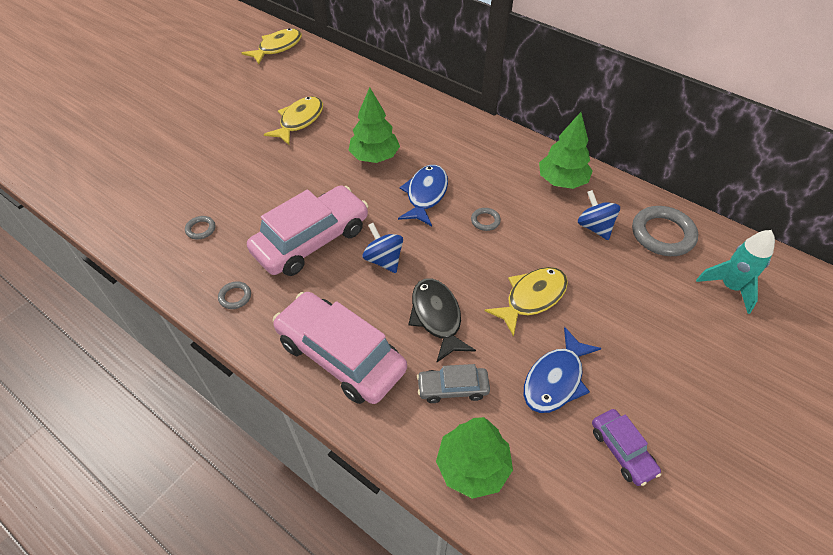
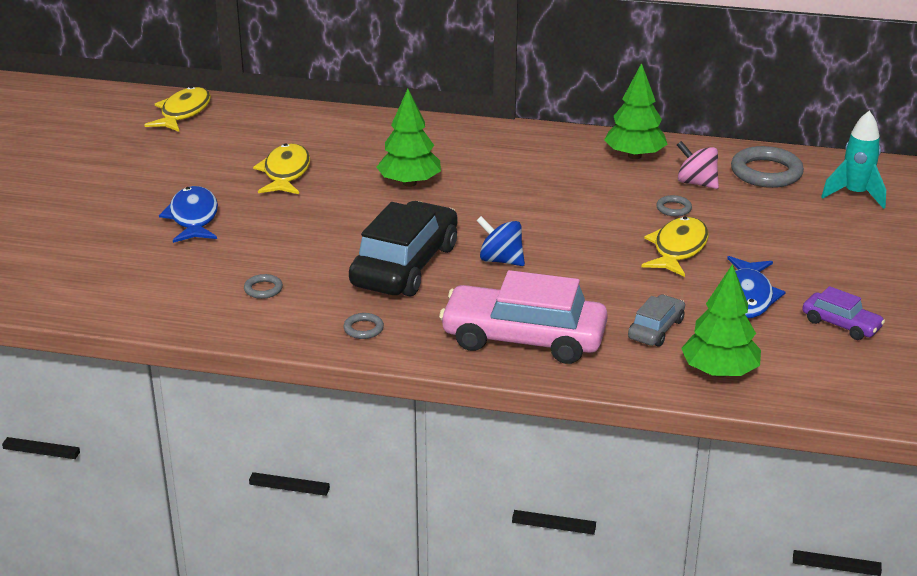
camera: 25 degrees left, 20 degrees down
pink car [247,186,368,276] -> black car [349,201,457,296]
blue fish [398,165,448,226] -> blue fish moved to [159,186,218,243]
black fish [408,278,476,362] -> none
grey car [417,364,490,403] -> grey car turned 150 degrees clockwise [628,295,685,347]
grey ring [471,208,501,231] -> grey ring moved to [656,195,692,216]
blue spinning top [578,190,620,240] -> pink spinning top [677,141,719,189]

